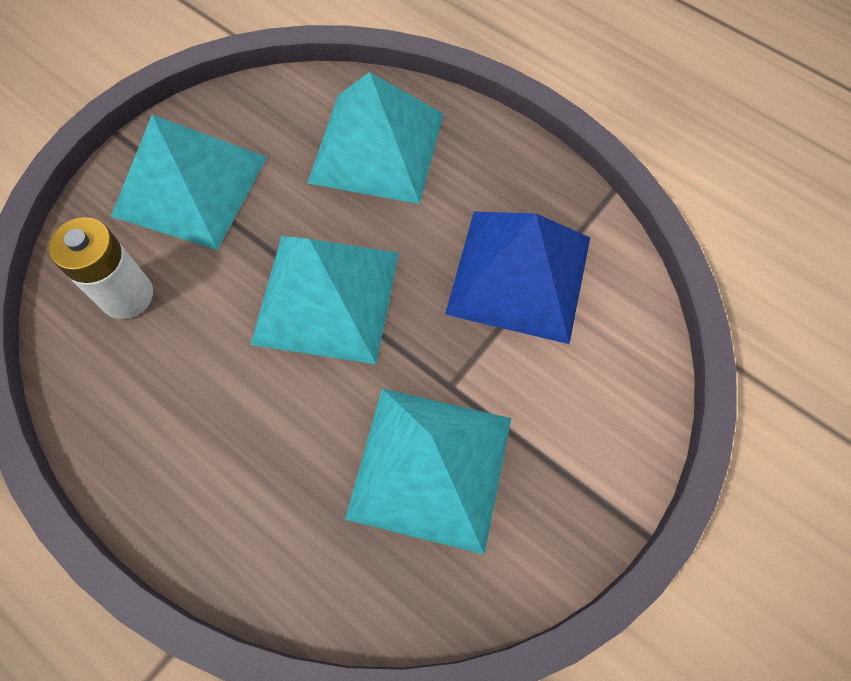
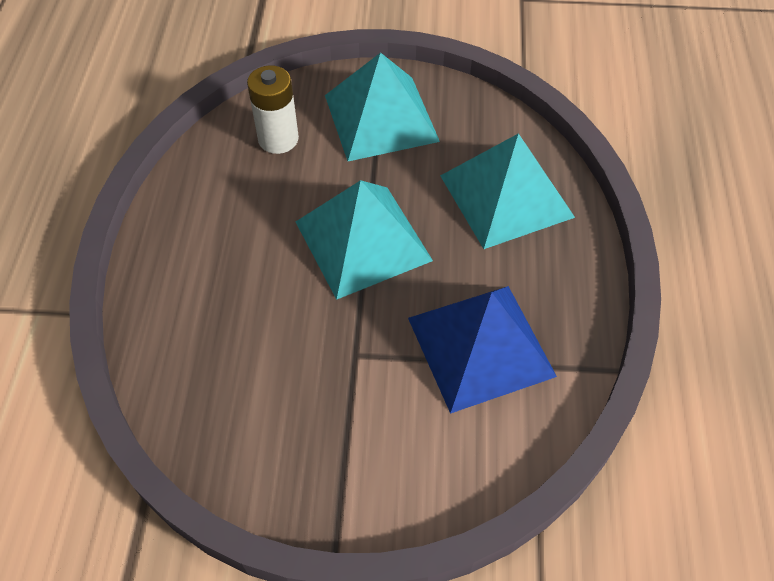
camera: 55 degrees right, 10 degrees down
turquoise pyramid [345,388,511,554] -> none

